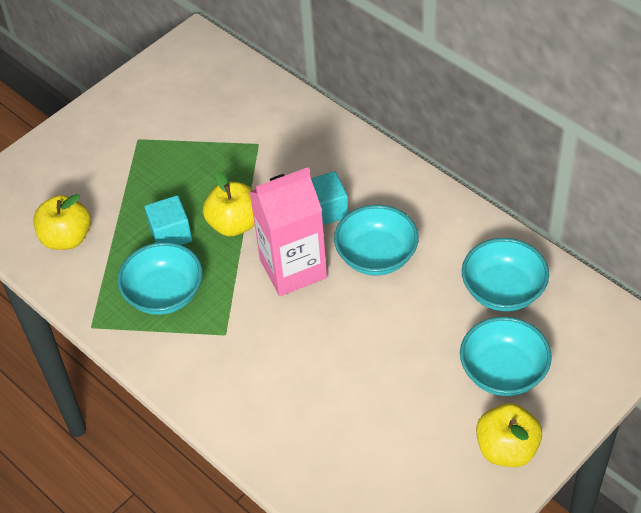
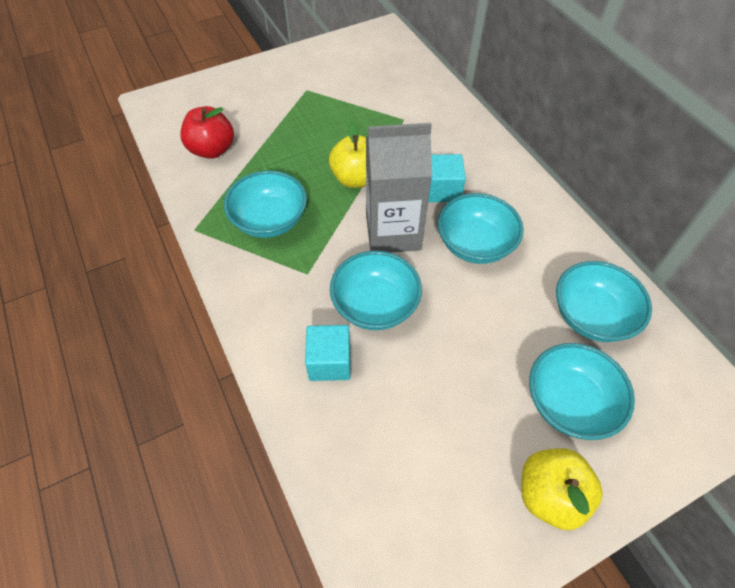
camera: 15 degrees right, 5 degrees up
yellow apple [33,194,91,250] -> red apple [180,106,234,159]
turquoise cube [144,195,192,245] -> turquoise cube moved to [305,325,351,381]
pink carton [250,167,327,296] -> grey carton [366,123,432,253]
none -> turquoise bowl [330,251,422,330]

